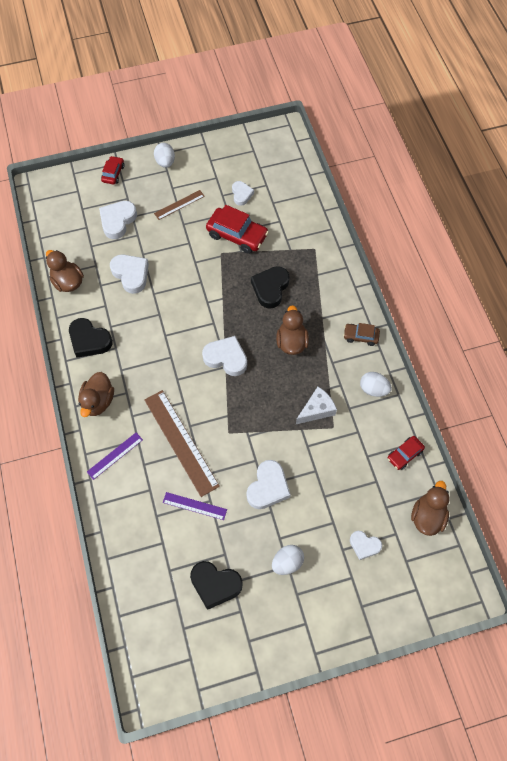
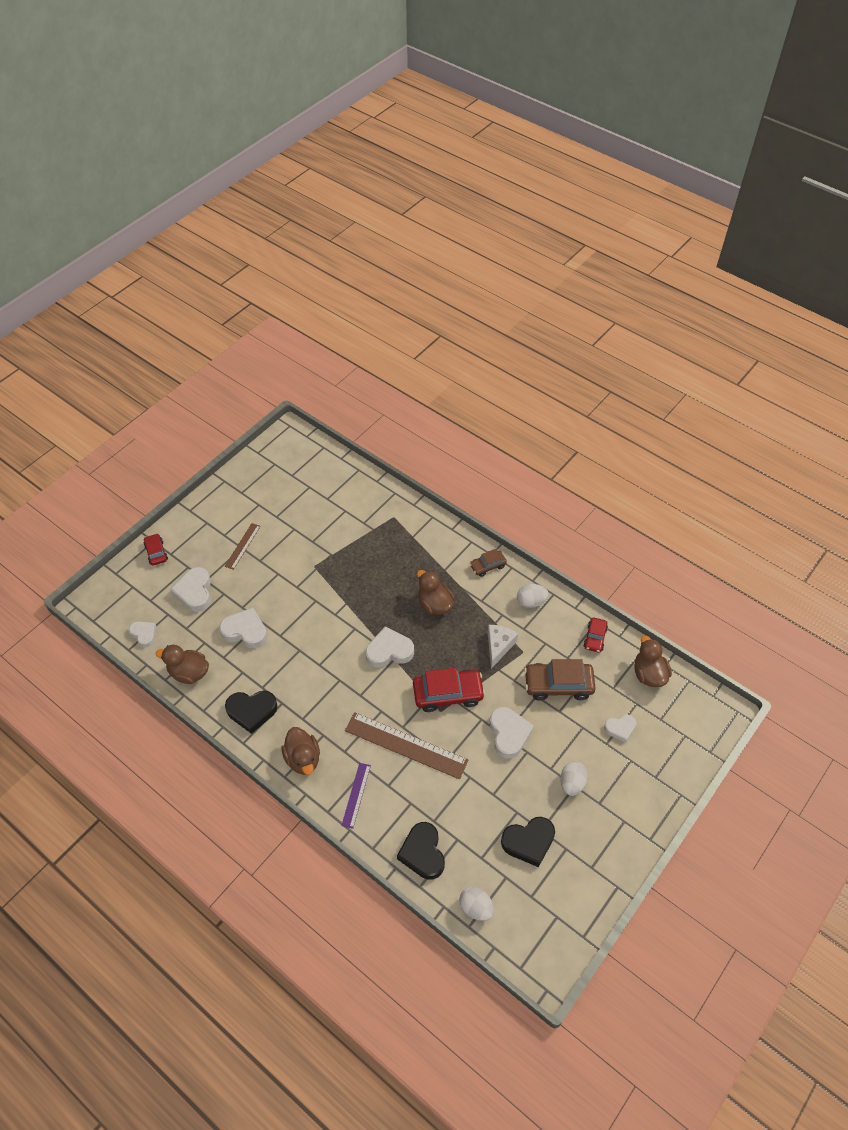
camera: 35 degrees left, 10 degrees down
white egg [154,143,175,168] -> white egg moved to [459,886,494,921]
purple ruler [163,492,227,520] -> none
red car [206,205,269,254] -> red car moved to [413,668,485,712]
white heart [232,181,254,206] -> white heart moved to [129,621,156,647]
black heart [251,266,290,309] -> black heart moved to [397,822,445,880]
none -> brown car [524,659,596,701]

